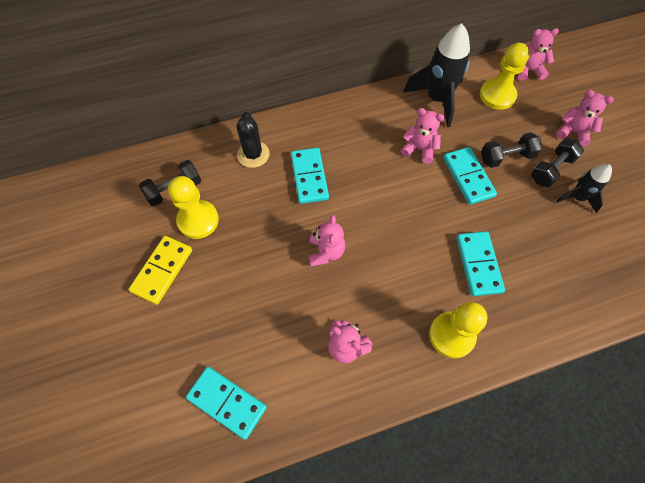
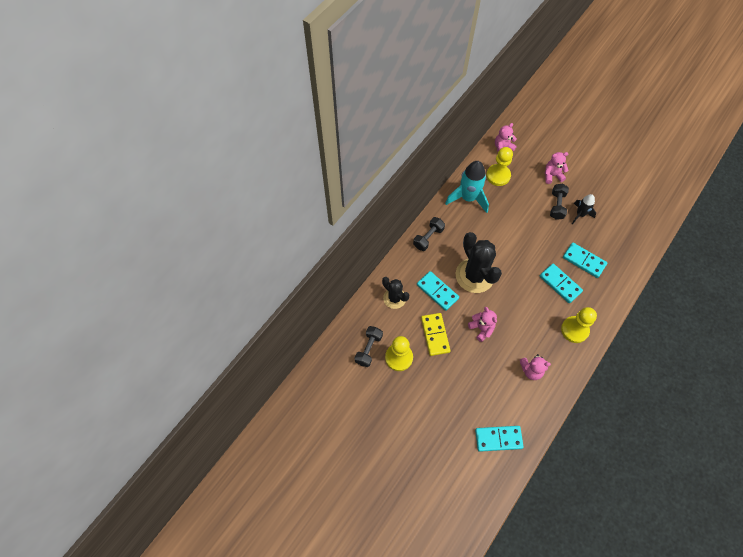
camera: 35 degrees left, 0 degrees up
yellow domino [128,236,192,305] -> yellow domino moved to [421,313,450,356]
pink teddy bear [401,108,445,164] -> none
black rocket [403,23,470,127] -> turquoise rocket [445,161,489,213]
turquoise domino [443,147,497,205] -> turquoise domino moved to [563,243,607,278]
black dumbbell [481,132,542,168] -> black dumbbell moved to [413,217,445,251]
none -> black cactus [456,232,502,293]

